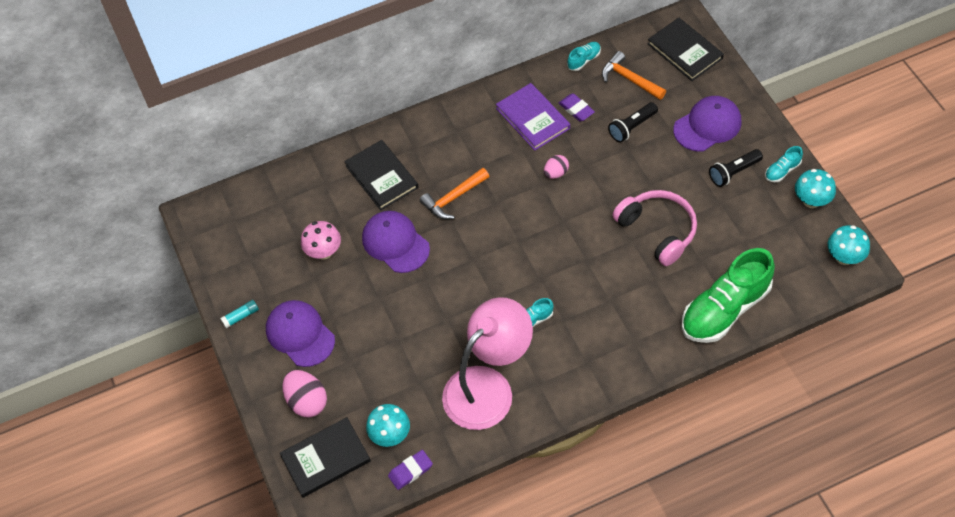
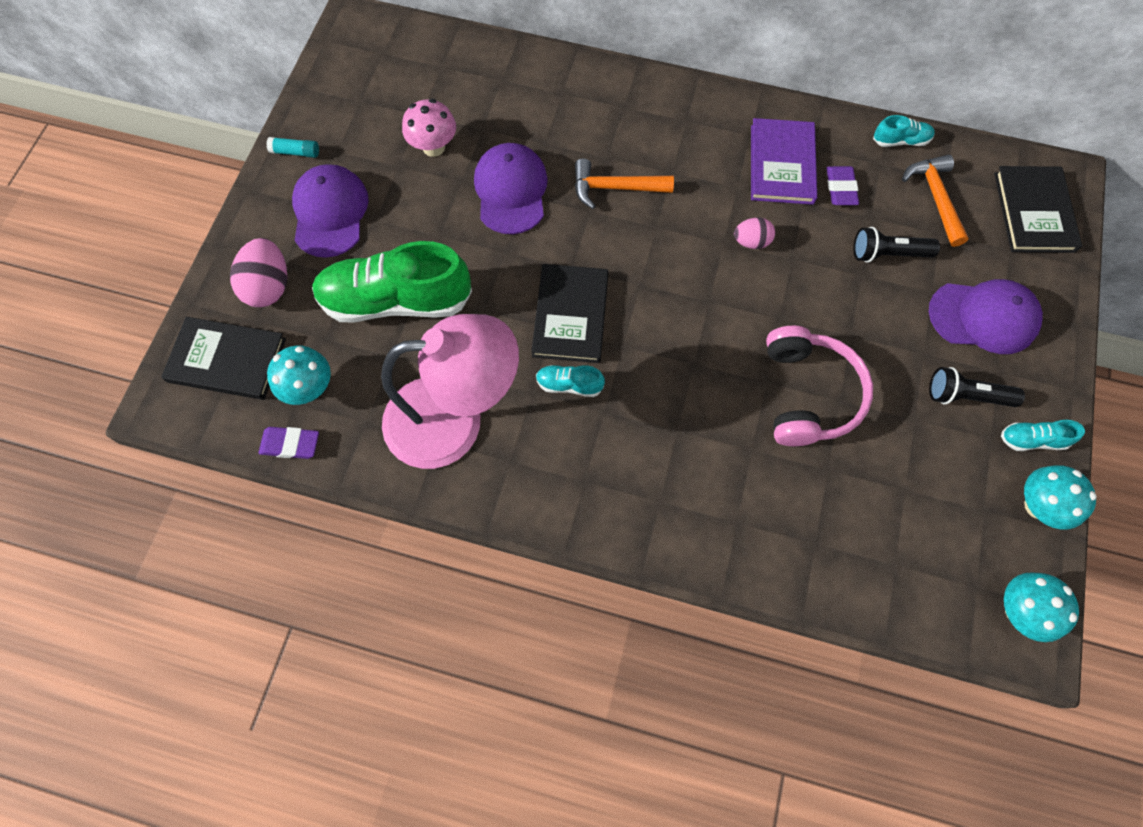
camera: 35 degrees right, 10 degrees up
black book [344,140,418,210] -> black book moved to [531,264,609,363]
green shoe [682,248,775,343] -> green shoe moved to [312,241,472,322]

